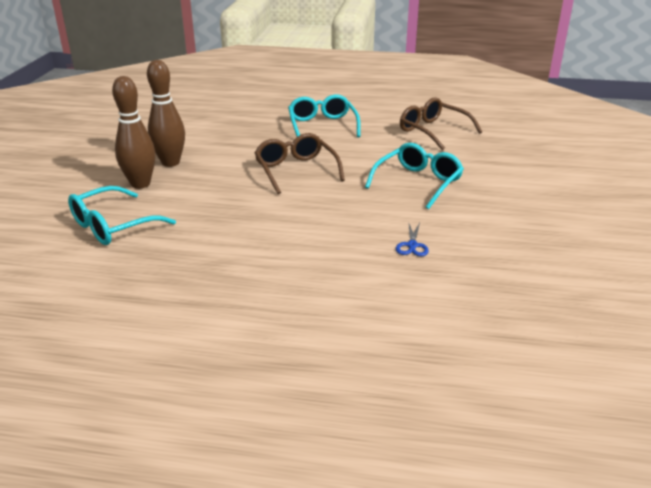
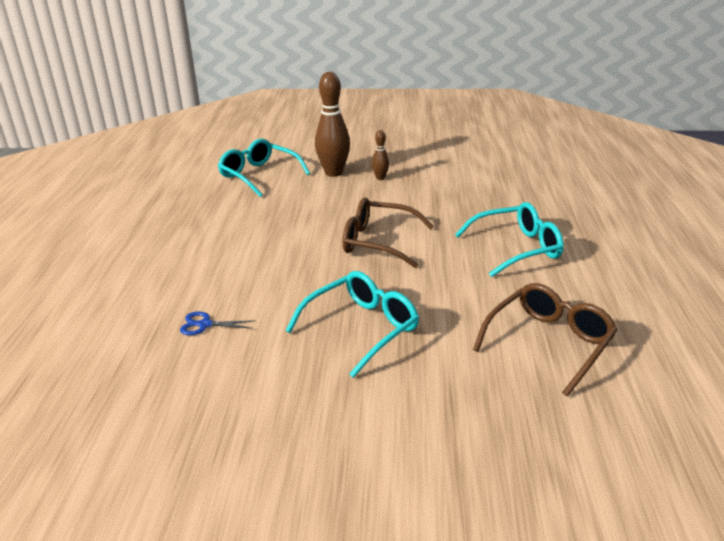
camera: 85 degrees right, 0 degrees up
brown bowling pin [147,60,185,167] -> brown bowling pin [372,130,389,180], size x0.49
brown glasses [255,133,345,194] -> brown glasses turned 135 degrees counterclockwise [343,198,434,268]
turquoise glasses [365,143,464,209] -> turquoise glasses turned 75 degrees counterclockwise [286,271,419,378]

